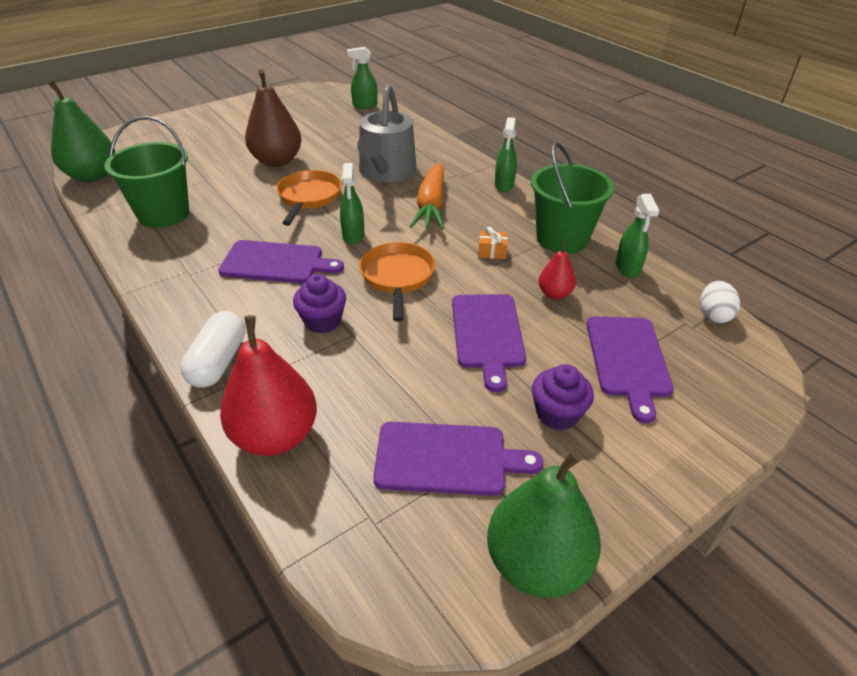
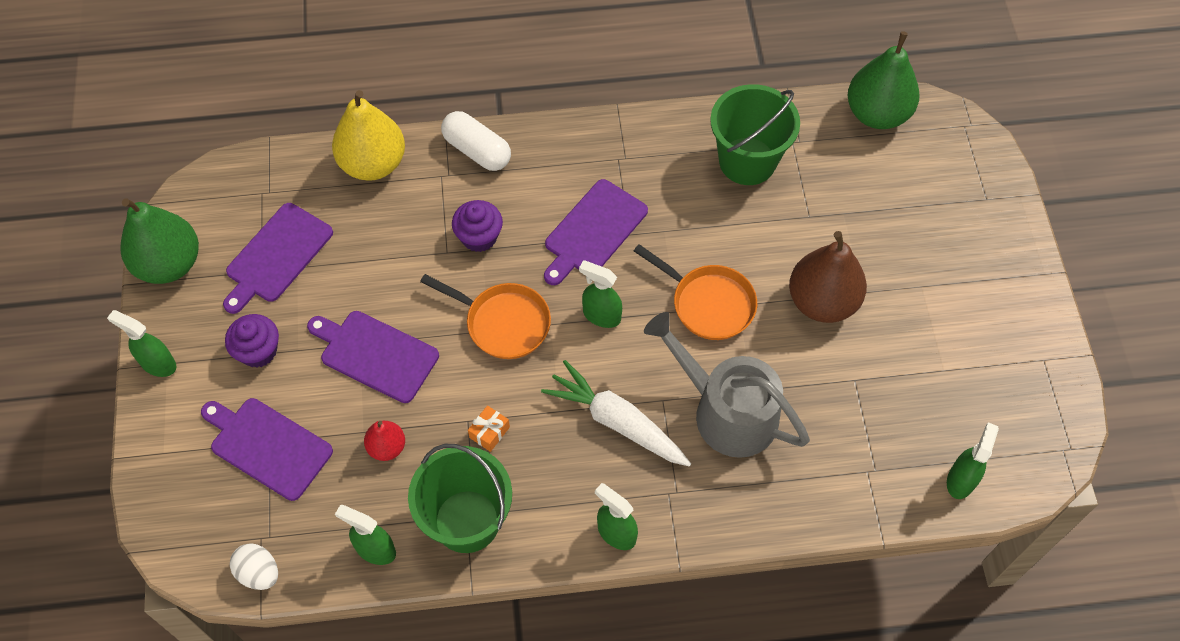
camera: 120 degrees right, 20 degrees up
red pear [220,315,317,456] -> yellow pear [332,90,405,181]
orange carrot [410,162,444,229] -> white carrot [541,360,691,467]
none -> green spray bottle [107,310,177,377]

